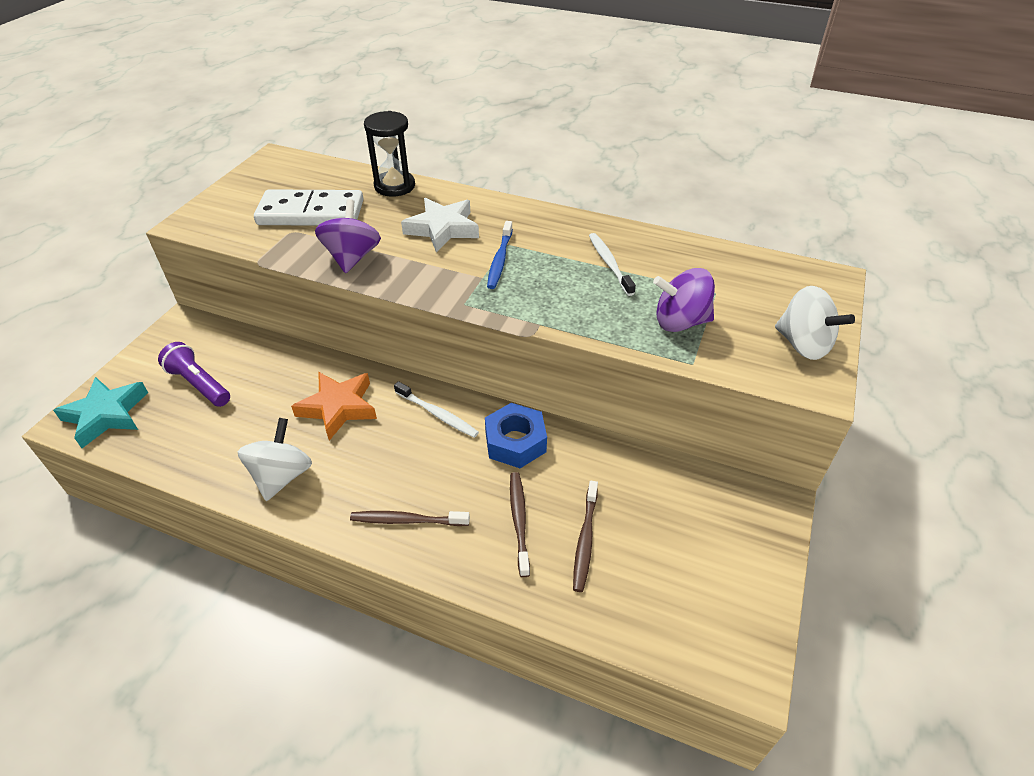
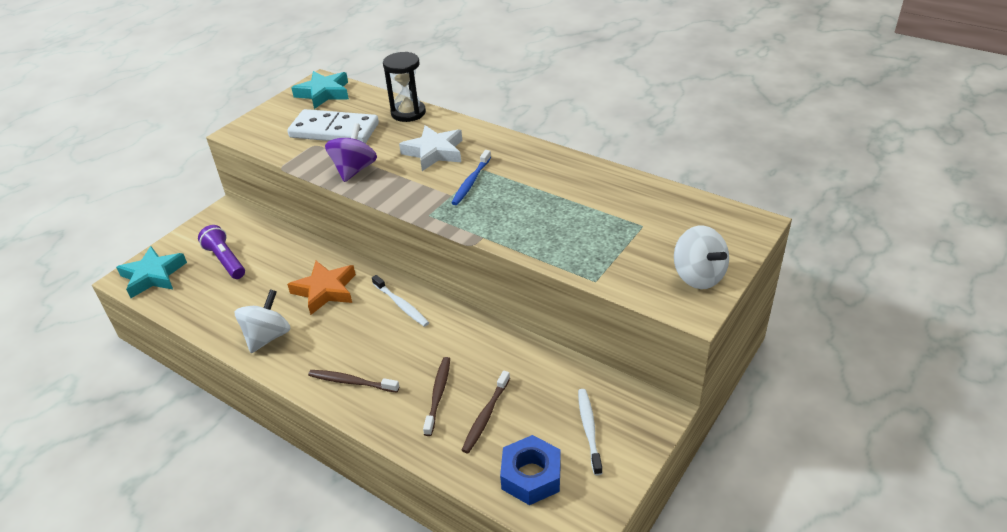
camera: 15 degrees right, 5 degrees down
blue nut [485,403,547,468] -> blue nut moved to [500,435,561,505]
white toothbrush [589,233,636,296] -> white toothbrush moved to [578,389,603,475]
purple spinning top [653,268,715,332] -> none
none -> turquoise star [291,71,349,109]

